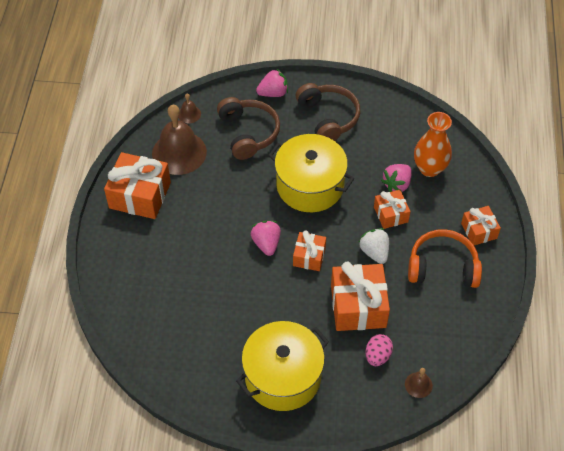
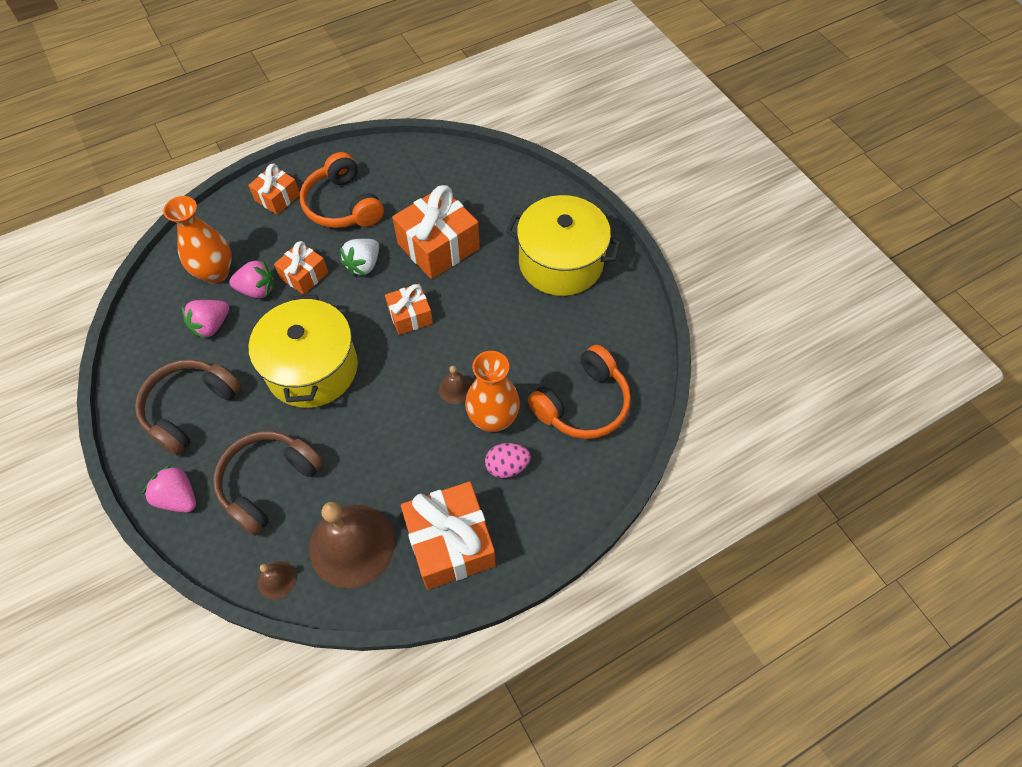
camera: 125 degrees left, 5 degrees up
pink strawberry [251,221,281,256] -> pink strawberry moved to [182,300,229,339]
pink egg [366,334,393,366] -> pink egg moved to [485,443,531,478]
brown bell [405,368,433,398] -> brown bell moved to [439,366,472,404]
none -> orange vase [465,351,520,432]
none -> orange headphones [528,345,631,439]

